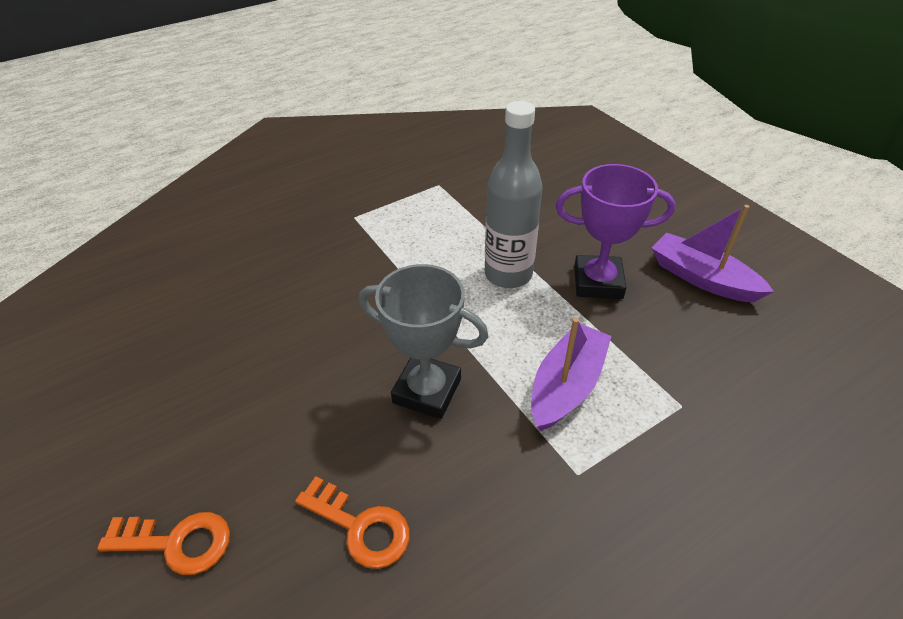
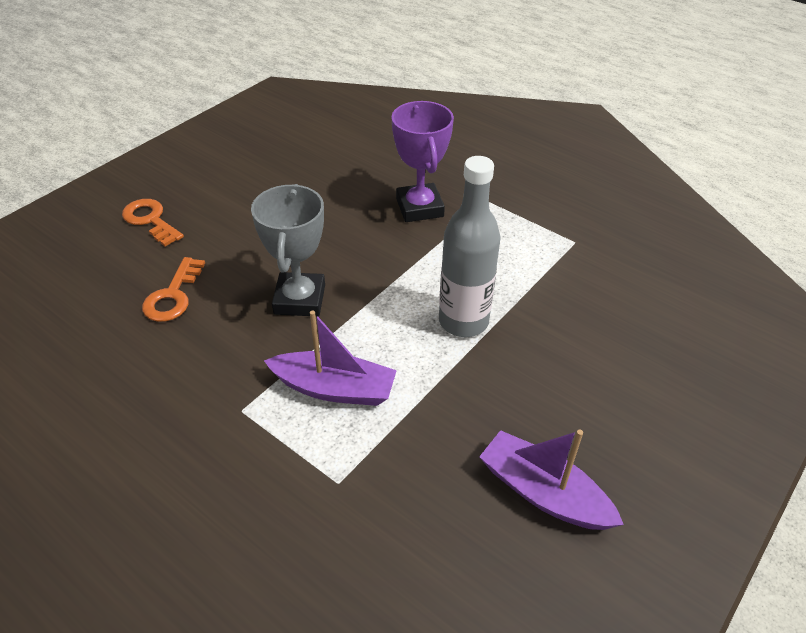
camera: 70 degrees right, 0 degrees up
orange key [97,512,230,575] -> orange key turned 150 degrees clockwise [122,199,184,246]
purple trophy [556,164,675,299] -> purple trophy moved to [391,101,454,222]
purple boat [652,205,774,302] -> purple boat turned 75 degrees counterclockwise [479,430,624,530]

